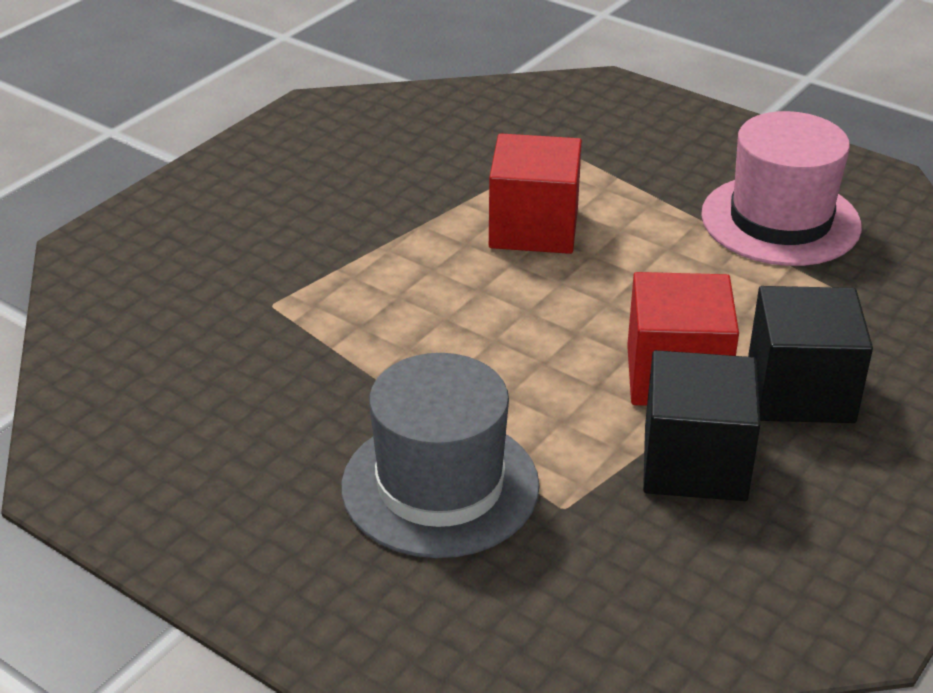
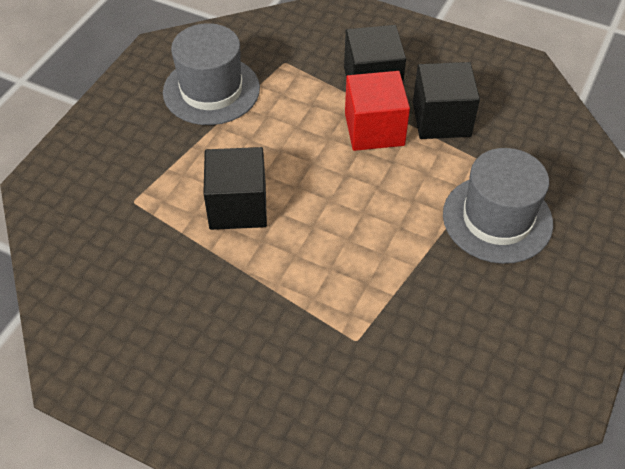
camera: 100 degrees left, 15 degrees up
red cube [489,133,582,254] -> black cube [203,147,267,230]
pink hat [701,111,862,266] -> grey hat [163,23,260,125]

